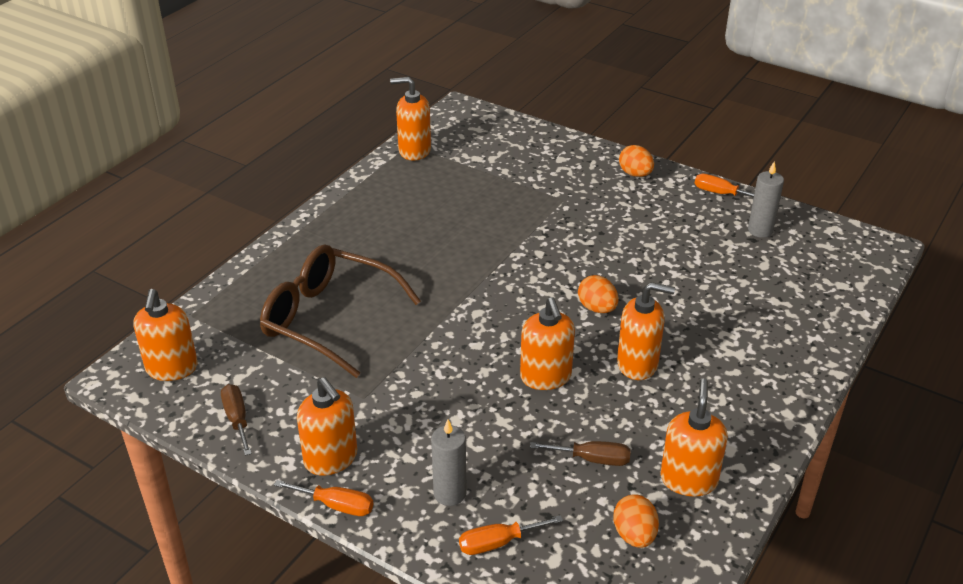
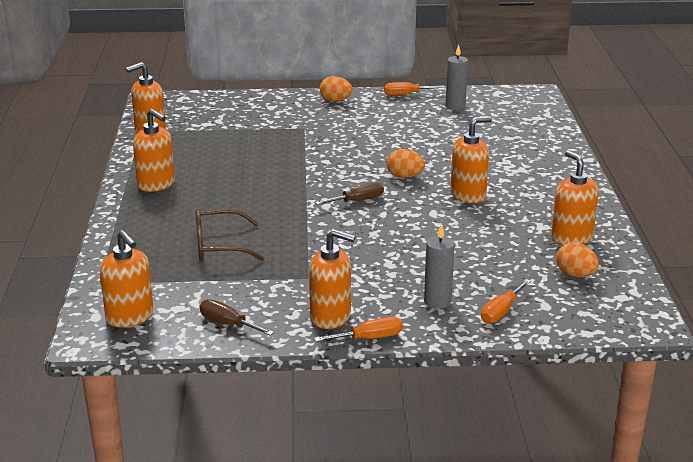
camera: 35 degrees left, 10 degrees down
brown glasses [260,245,421,378] -> brown glasses [196,208,265,261], size x0.65
orange soap dispenser [520,297,575,390] -> orange soap dispenser moved to [133,109,175,192]
brown screwdriver [530,441,631,466] -> brown screwdriver moved to [315,182,384,205]

